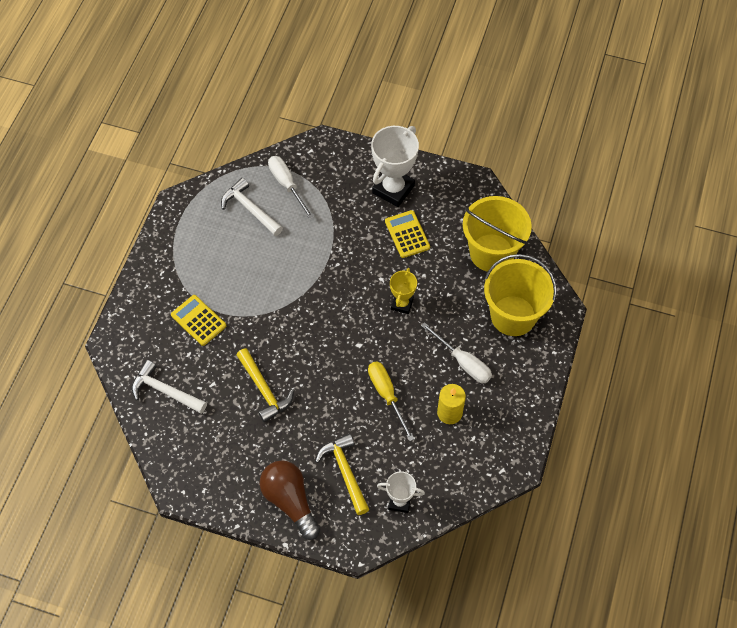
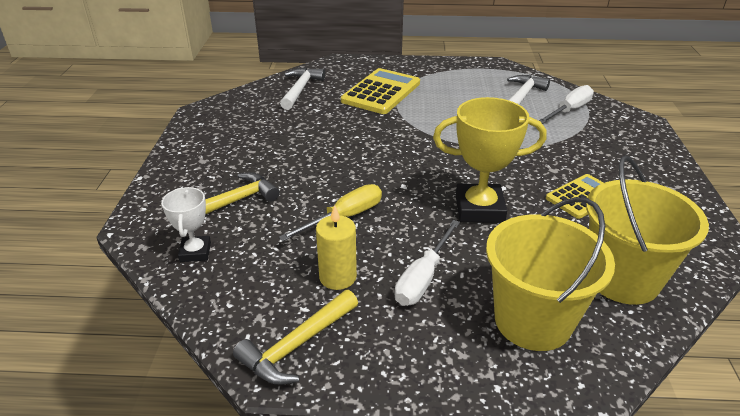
camera: 75 degrees right, 25 degrees down
yellow calculator [171,295,226,346] -> yellow calculator [341,68,420,114], size x1.57
yellow hammer [237,348,294,422] -> yellow hammer moved to [233,290,358,385]
brown light bulb [260,460,320,540] -> none
white trophy [371,126,419,207] -> none
yellow trophy [390,268,417,314] -> yellow trophy [433,97,547,223], size x1.78

